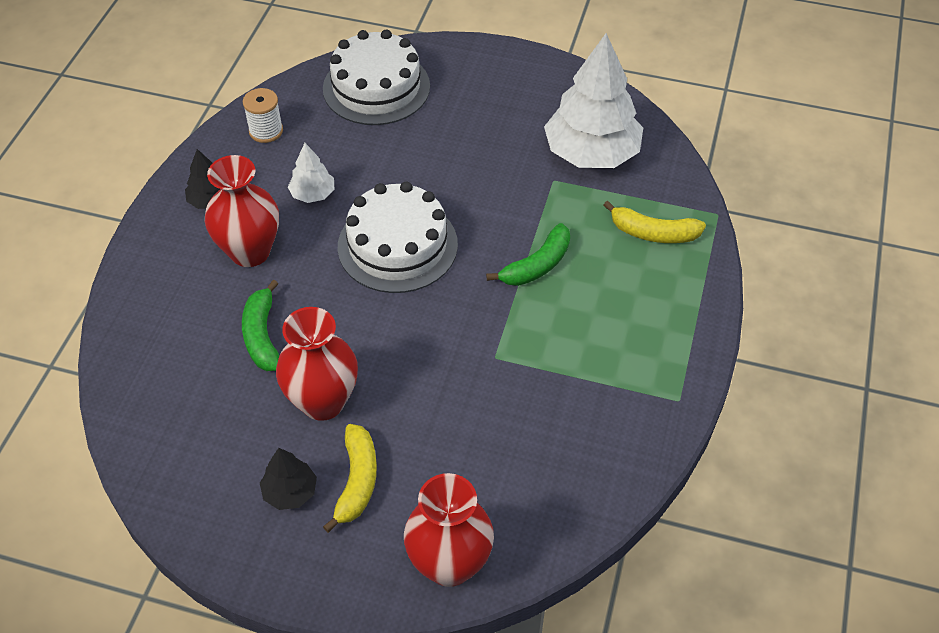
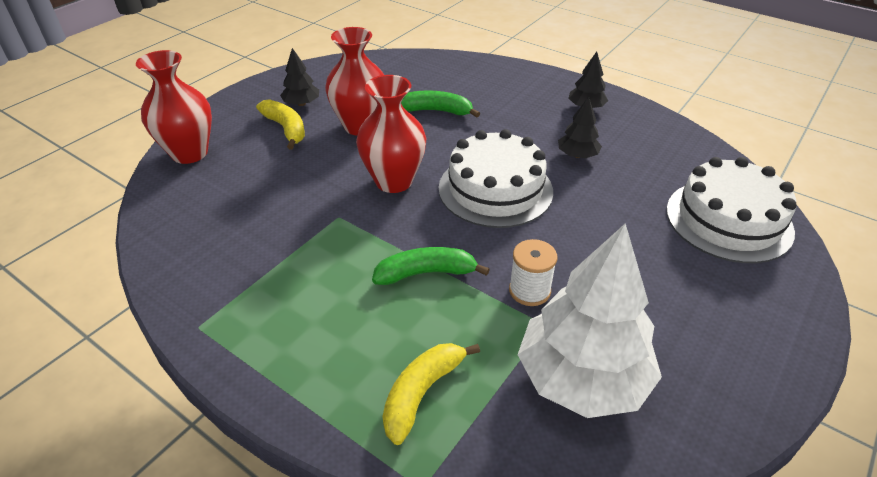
camera: 110 degrees right, 10 degrees down
red vase [205,155,279,267] -> red vase moved to [356,75,426,193]
white spool [243,88,283,143] -> white spool moved to [509,239,557,306]
white tree [288,143,334,203] -> black tree [558,97,602,158]
yellow banana [323,424,377,533] -> yellow banana turned 150 degrees counterclockwise [256,99,305,149]
green banana [486,223,570,286] -> green banana turned 105 degrees clockwise [372,247,490,285]

